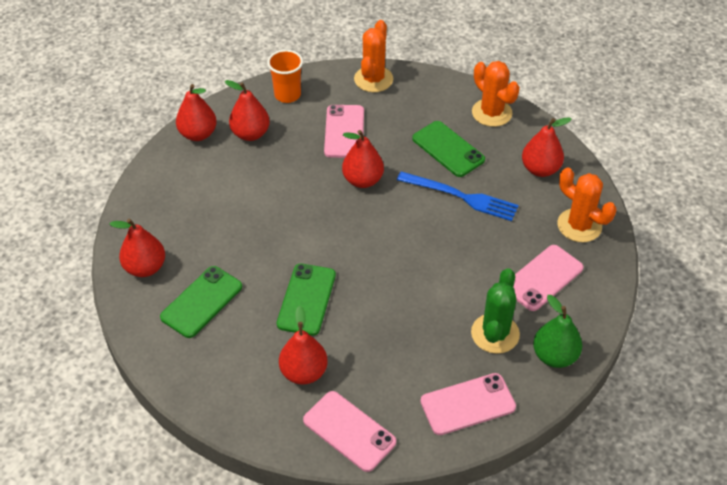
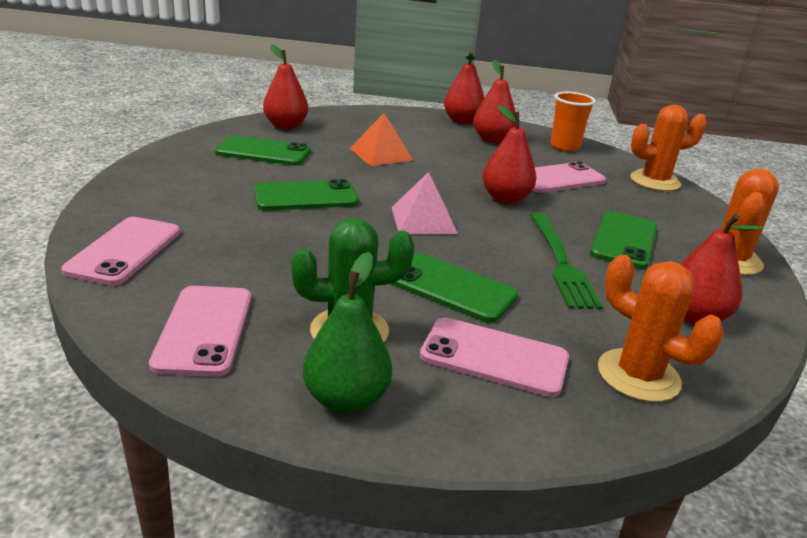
camera: 60 degrees right, 20 degrees down
red pear [279,306,328,384] -> none
blue fork [397,171,519,221] -> green fork [530,212,603,310]
pink phone [420,373,516,435] -> pink phone turned 45 degrees clockwise [149,286,251,377]
orange cactus [557,167,616,242] -> orange cactus turned 60 degrees counterclockwise [598,255,724,402]
none -> orange pyramid [350,113,414,166]
none -> pink pyramid [391,172,458,234]
none -> green phone [392,254,518,323]

